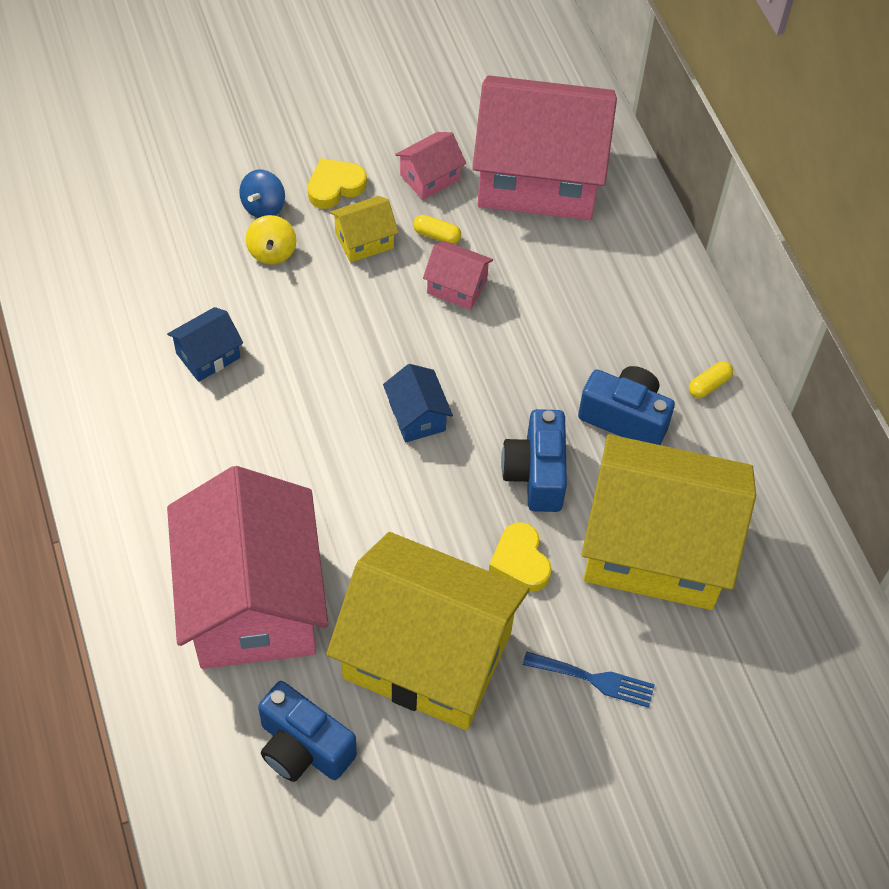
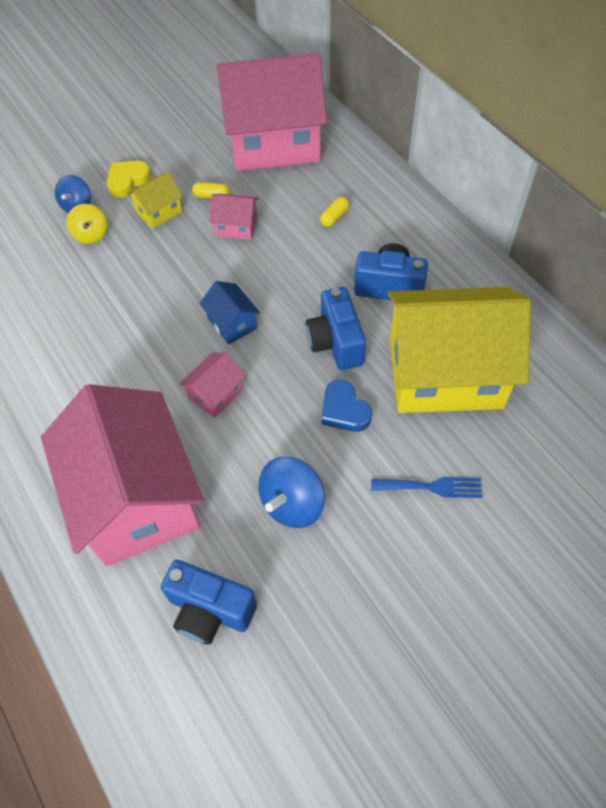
camera: 10 degrees left, 0 degrees up
blue house [167,307,243,382] -> none
yellow house [326,532,530,730] -> blue spinning top [258,457,325,528]
pink house [395,132,466,200] -> pink house moved to [179,352,246,418]
yellow heart [489,522,552,592] -> blue heart [322,380,372,432]
yellow capsule [689,361,733,398] -> yellow capsule moved to [320,197,349,227]

